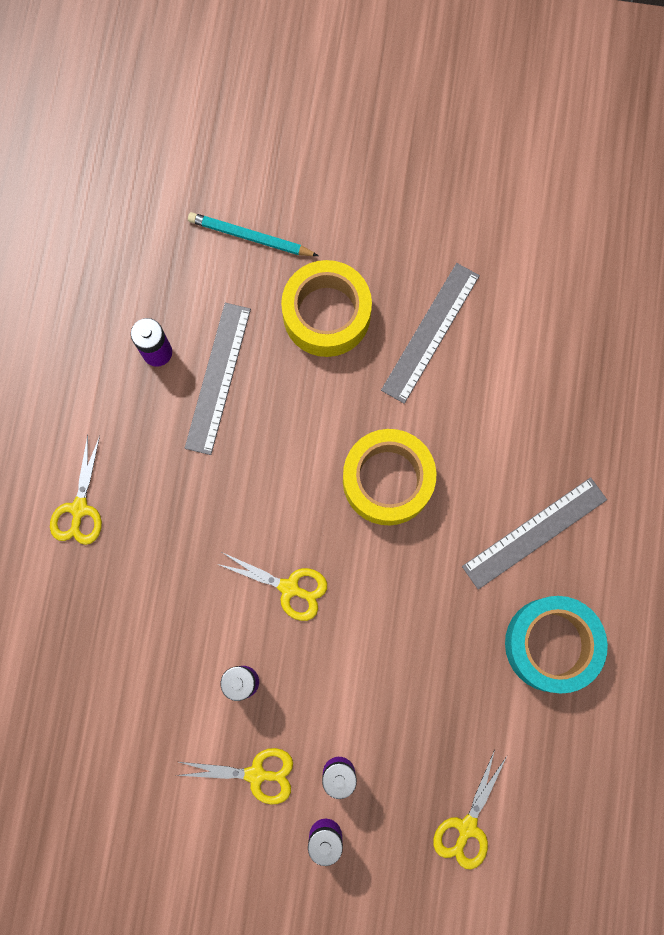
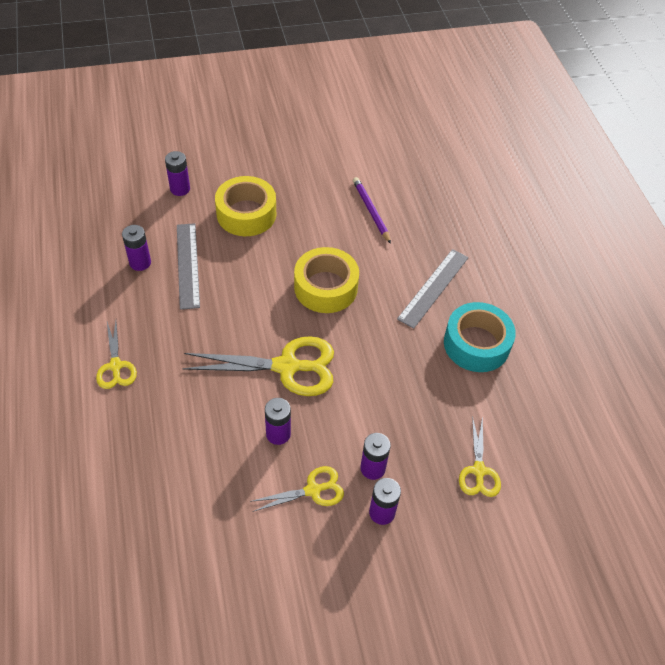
camera: 25 degrees left, 25 degrees down
turquoise pencil [188,212,319,256] -> purple battery [165,151,190,196]
yellow scissors [217,553,327,621] -> yellow scissors [182,336,334,396], size x1.79
grey ruler [381,263,480,404] -> none
none -> purple pencil [353,177,391,244]

